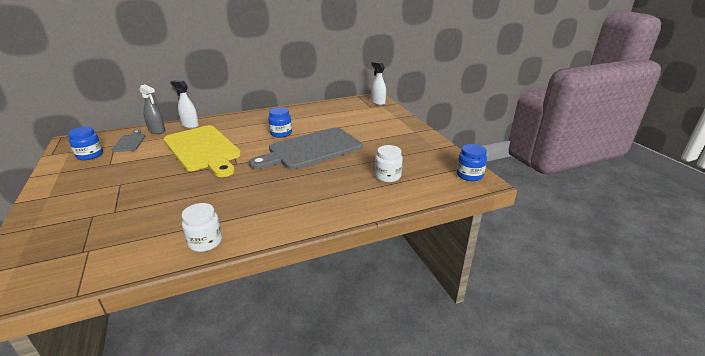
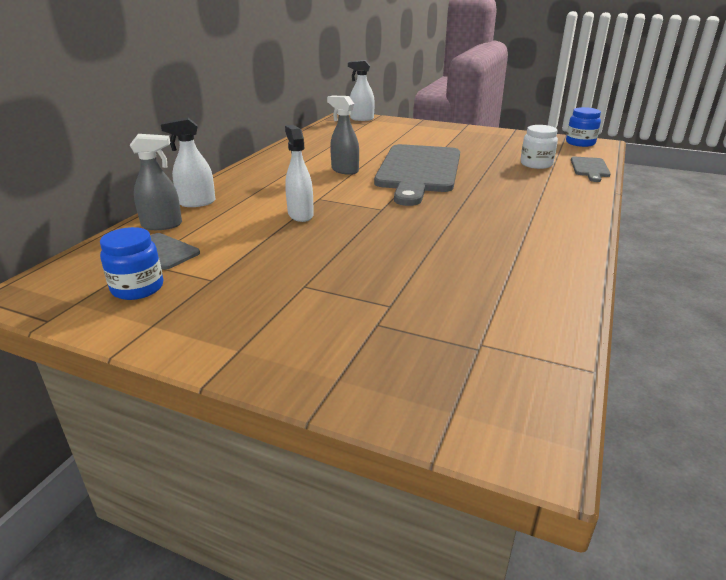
camera: 45 degrees left, 0 degrees up
yellow cutting board [164,125,241,177] -> white spray bottle [285,125,314,222]
white jar [182,203,222,252] -> none
blue jar [268,107,292,138] -> grey spray bottle [327,96,359,175]
none -> grey cutting board [571,157,611,182]

